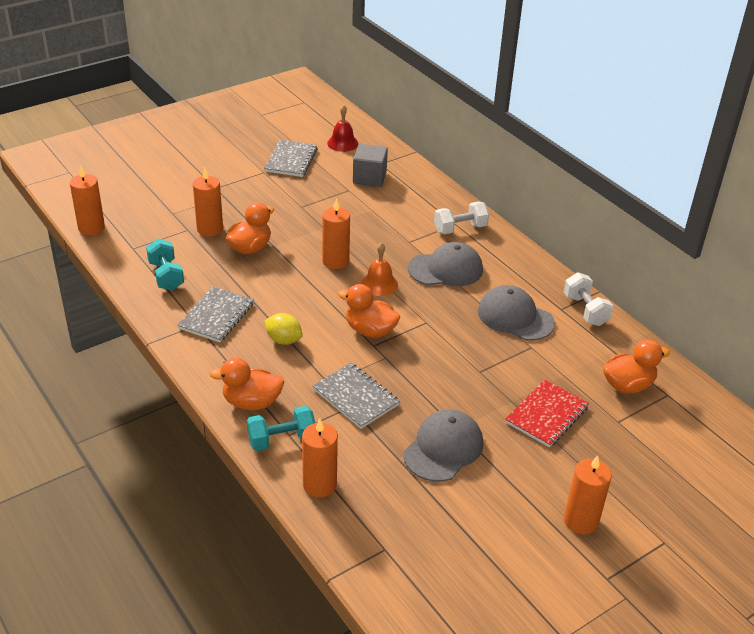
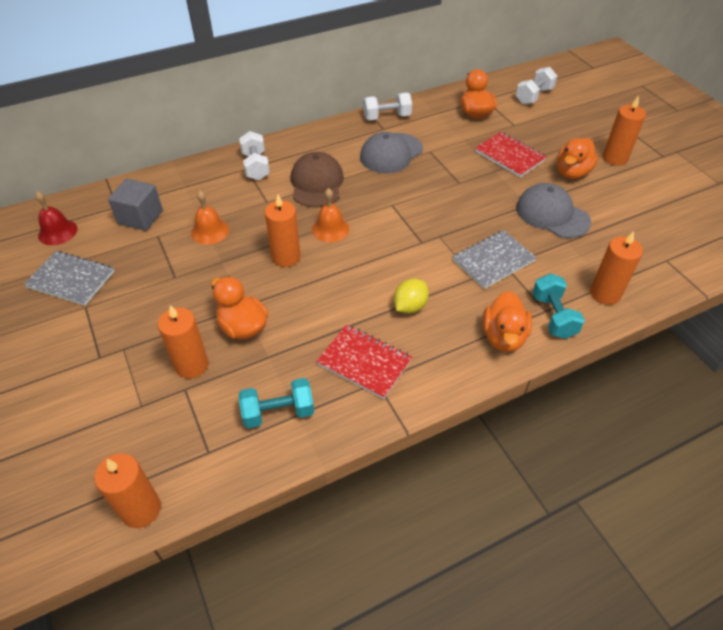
camera: 80 degrees left, 10 degrees up
grey notebook [177,286,254,342] -> red notebook [316,324,412,399]
orange duck [338,284,400,338] -> orange duck moved to [557,138,598,179]
grey cap [408,242,483,286] -> brown cap [291,152,344,207]
none -> orange bell [191,191,229,245]
none -> white dumbbell [516,67,557,105]

